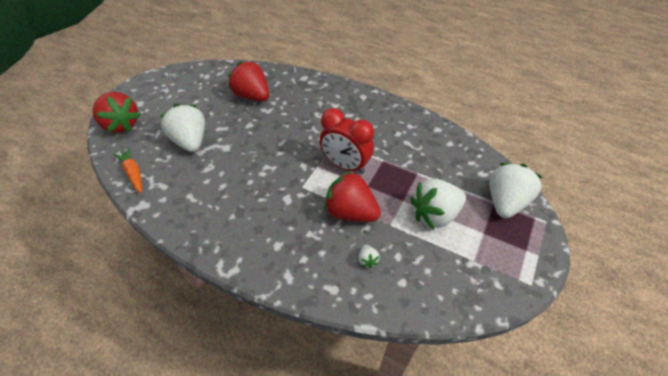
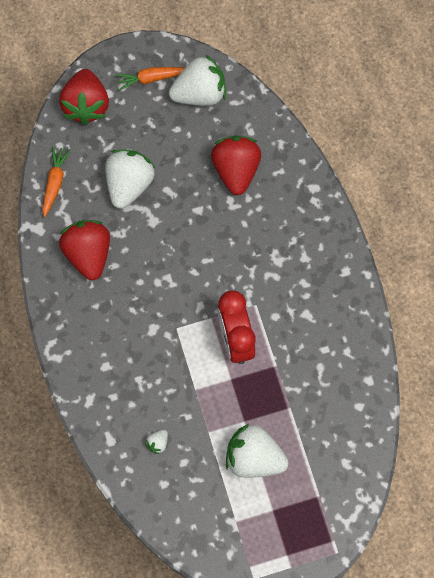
camera: 45 degrees right, 20 degrees up
red strawberry [324,171,381,222] -> red strawberry moved to [59,220,110,280]
white strawberry [490,163,543,218] -> white strawberry moved to [169,55,226,106]
none -> orange carrot [115,67,185,91]

